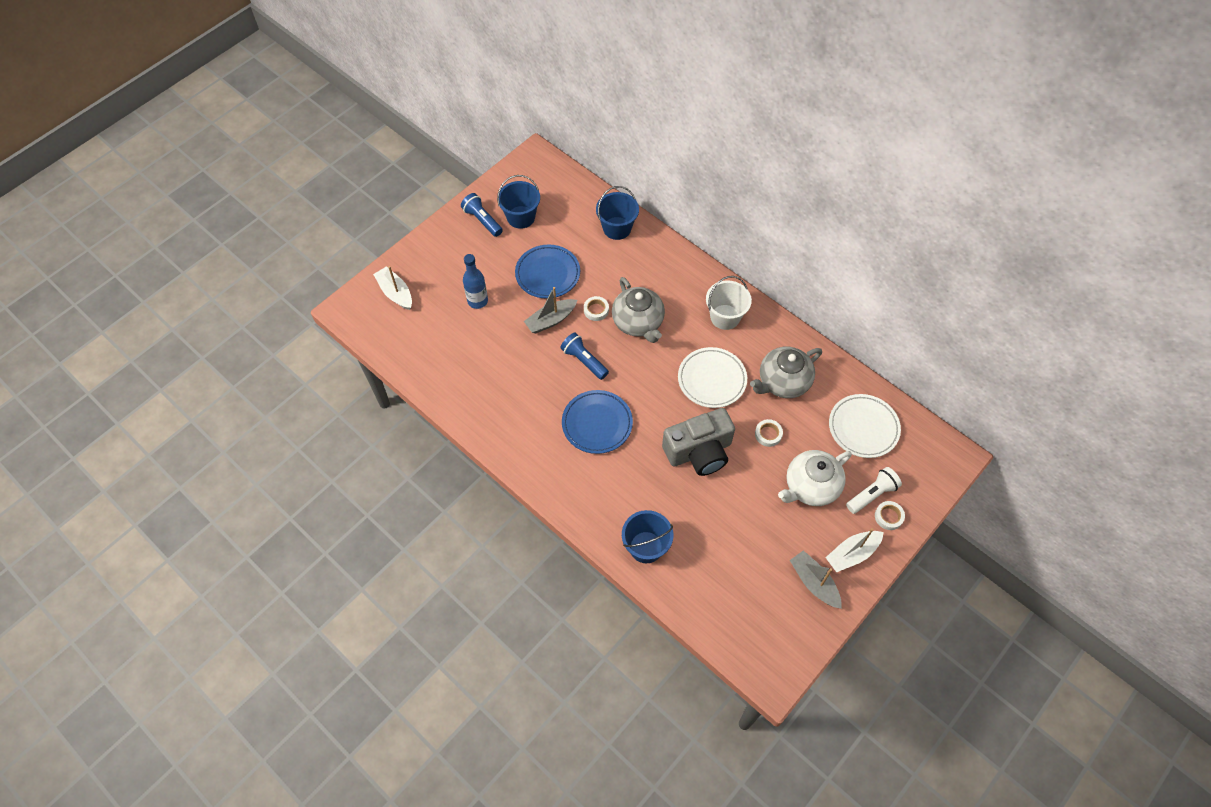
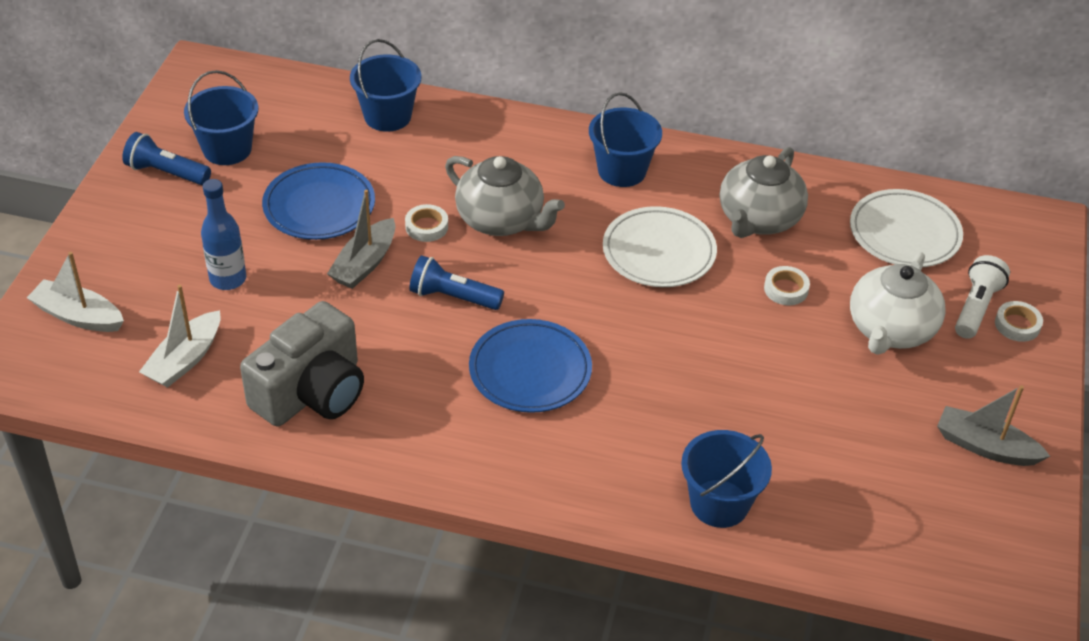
camera: 30 degrees left, 15 degrees down
grey camera [662,408,735,476] -> grey camera moved to [240,301,364,427]
white bucket [706,276,752,330] -> blue bucket [589,92,662,187]
white boat [825,528,884,572] -> white boat moved to [139,285,221,388]

